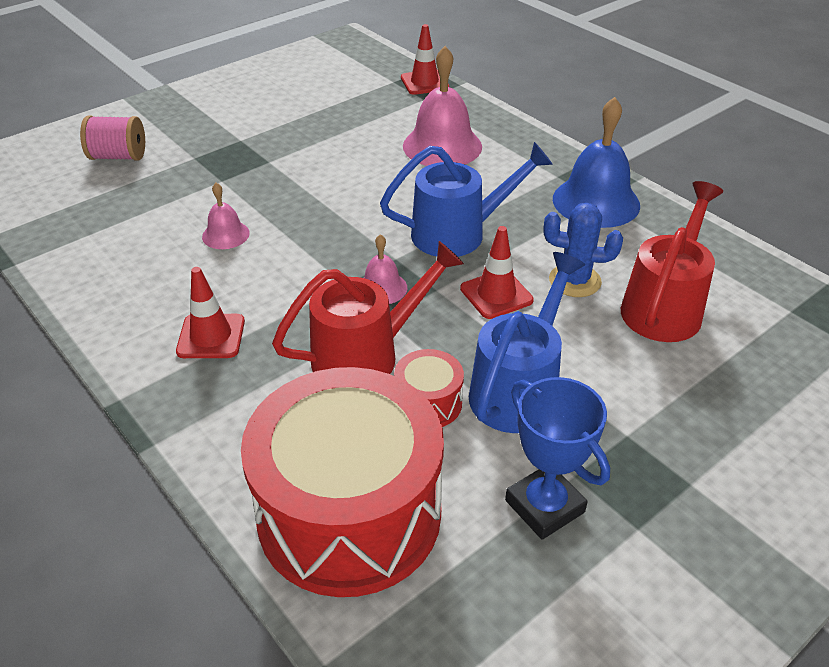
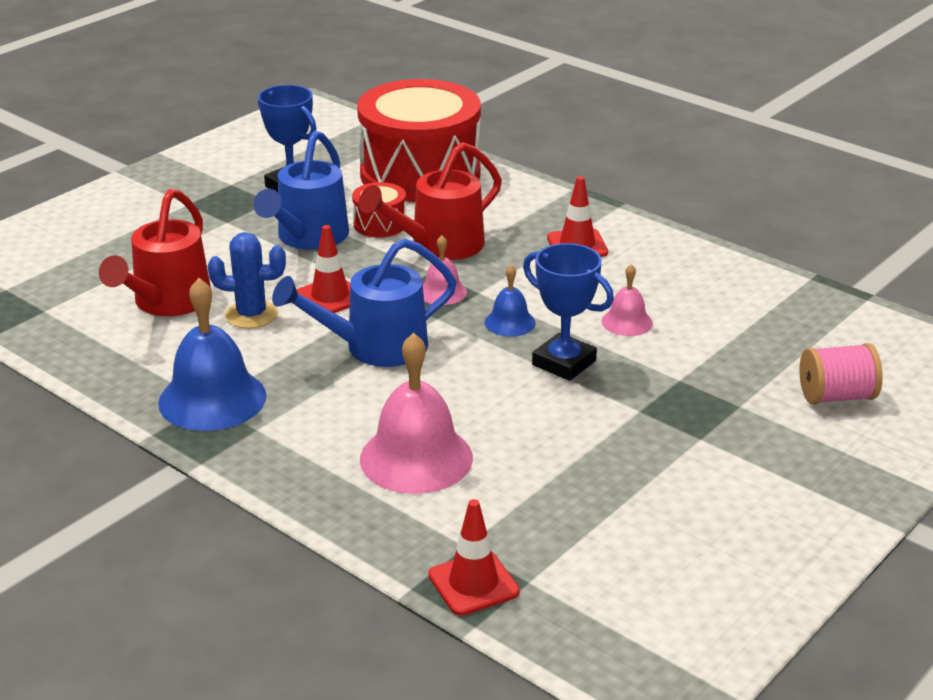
camera: 170 degrees right, 10 degrees down
none -> blue bell [484,265,536,337]
none -> blue trophy [523,243,614,381]

